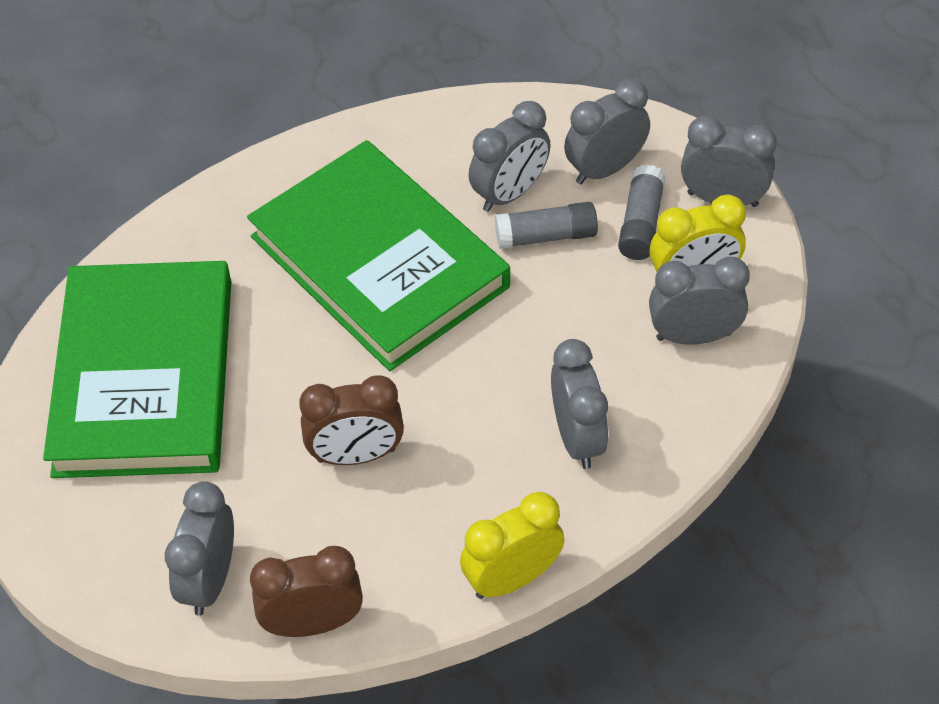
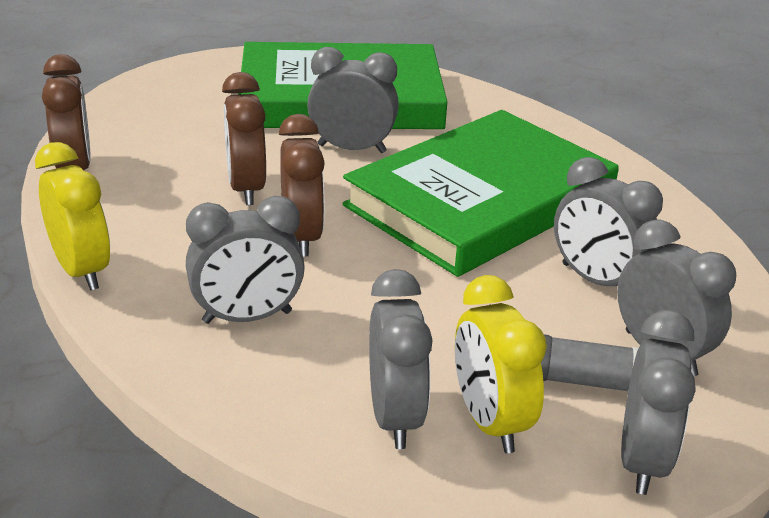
camera: 85 degrees right, 20 degrees down
grey clock [165,481,234,616] -> grey clock moved to [307,47,399,153]
grey glue stick [495,202,598,249] -> none
none -> brown clock [279,114,325,257]

